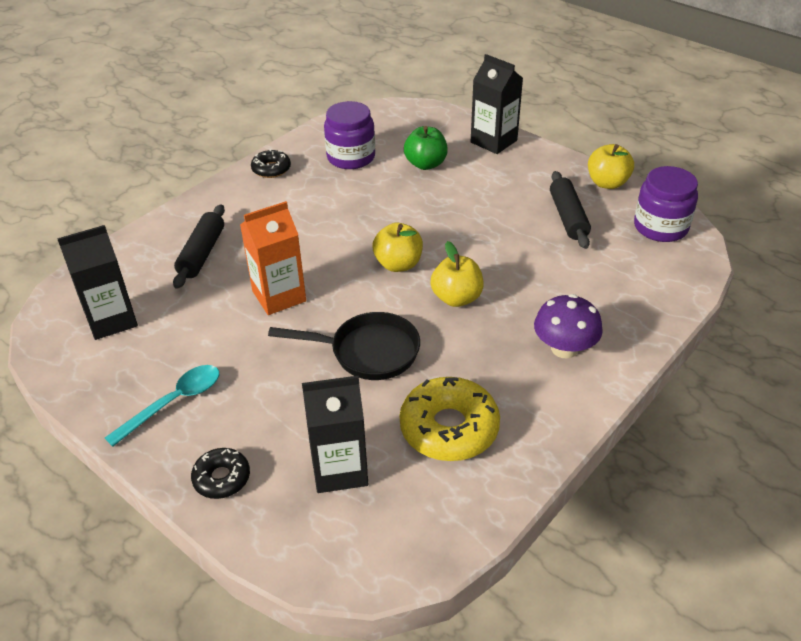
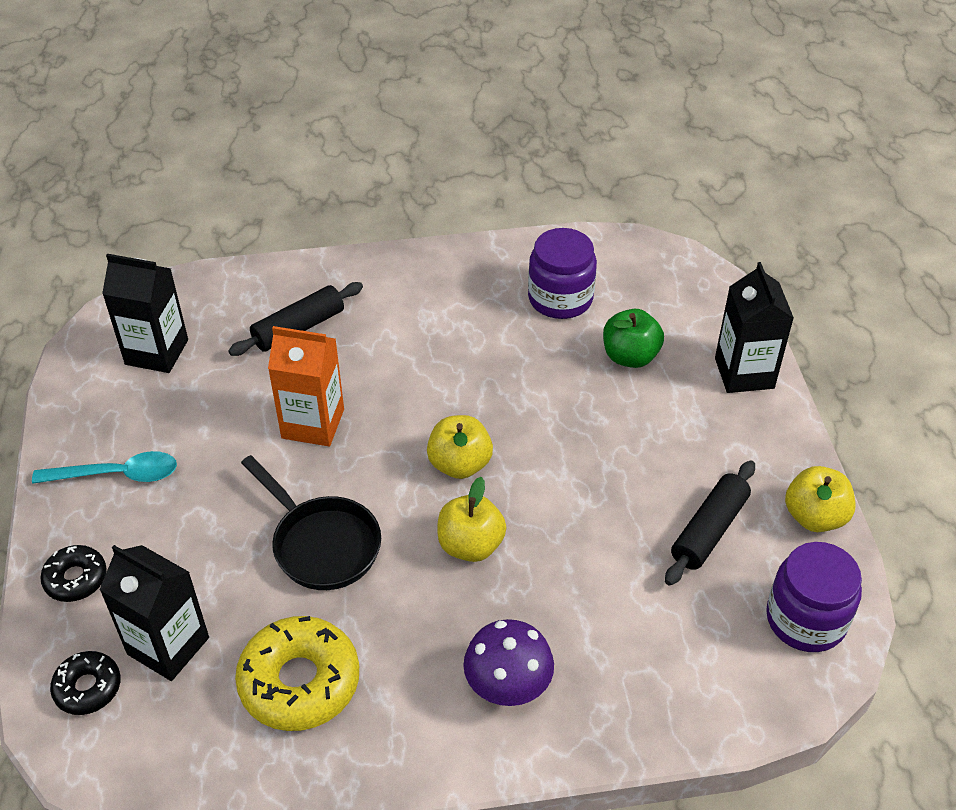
camera: 40 degrees right, 5 degrees up
black donut [251,149,291,178] -> black donut moved to [50,651,121,715]

